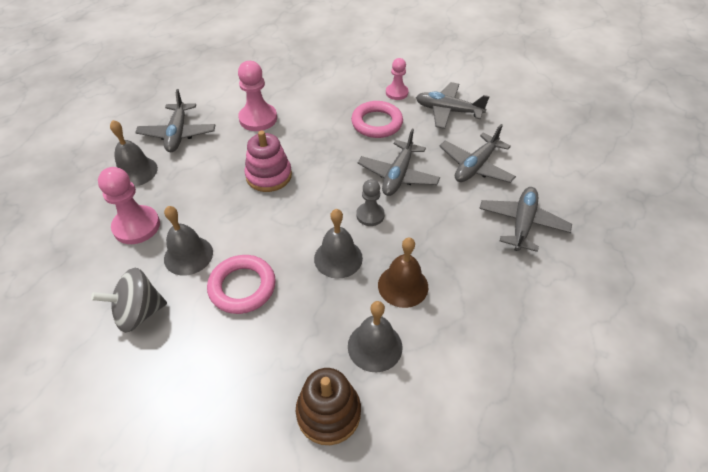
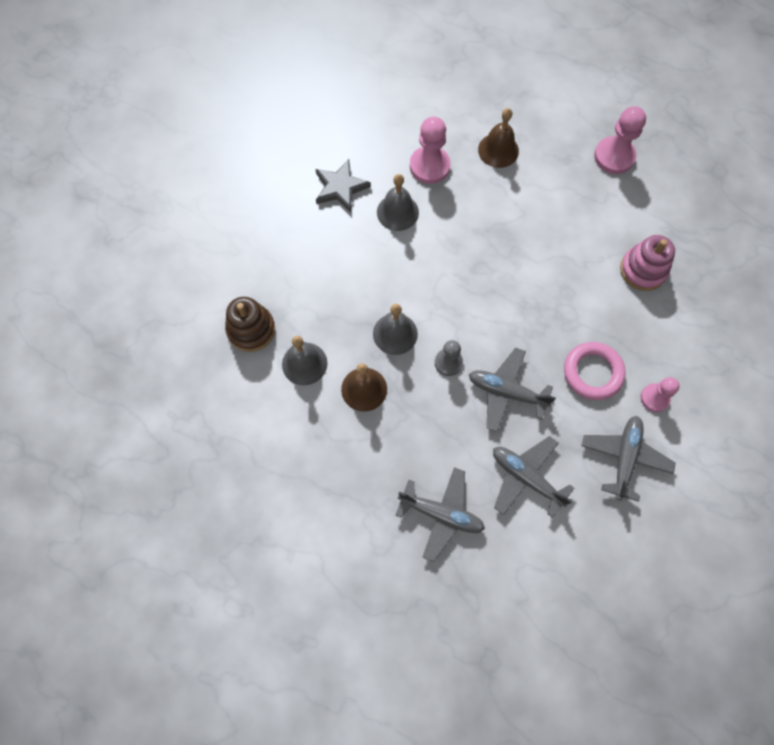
camera: 90 degrees right, 20 degrees up
grey spinning top [91,268,167,333] -> grey star [316,159,371,212]
grey bell [110,120,158,186] -> brown bell [478,108,519,168]
grey plane [135,89,215,152] -> none
pink ring [207,255,276,314] -> none
pink pawn [238,61,277,131] -> pink pawn moved to [594,106,646,174]
pink stacking toy [244,131,292,192] -> pink stacking toy moved to [620,235,675,291]

